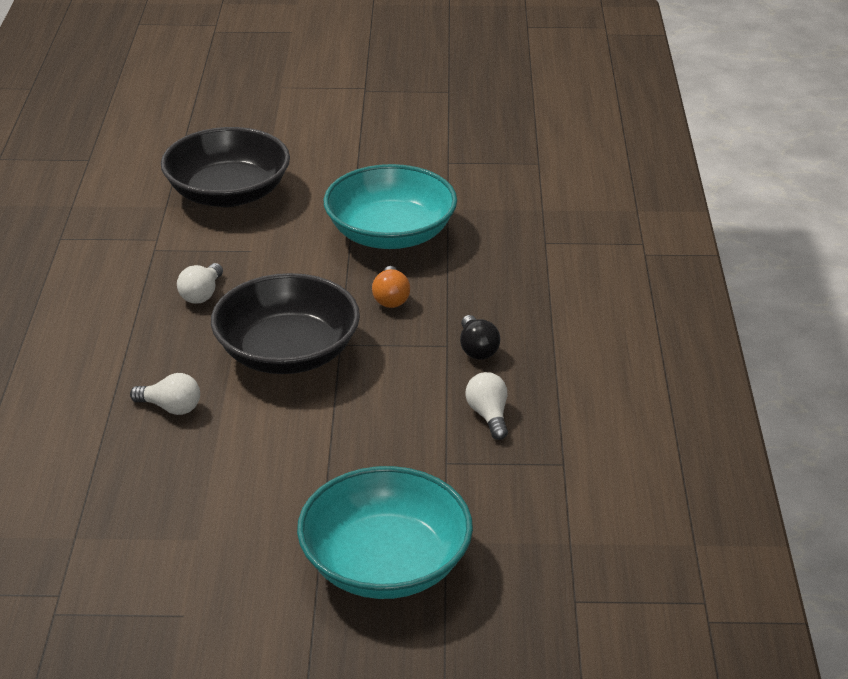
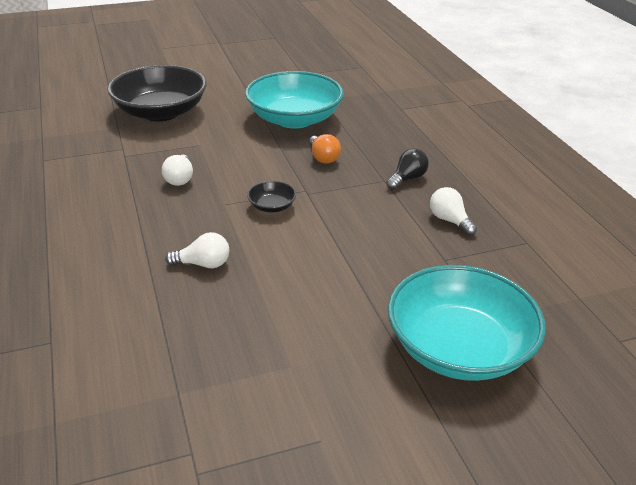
camera: 20 degrees left, 0 degrees up
black bowl [211,273,360,374] -> black bowl [247,181,296,213], size x0.42
black light bulb [460,315,500,360] -> black light bulb turned 105 degrees counterclockwise [386,148,429,190]

